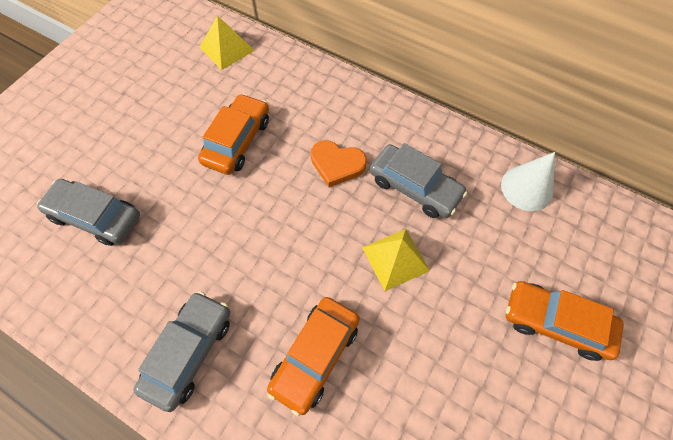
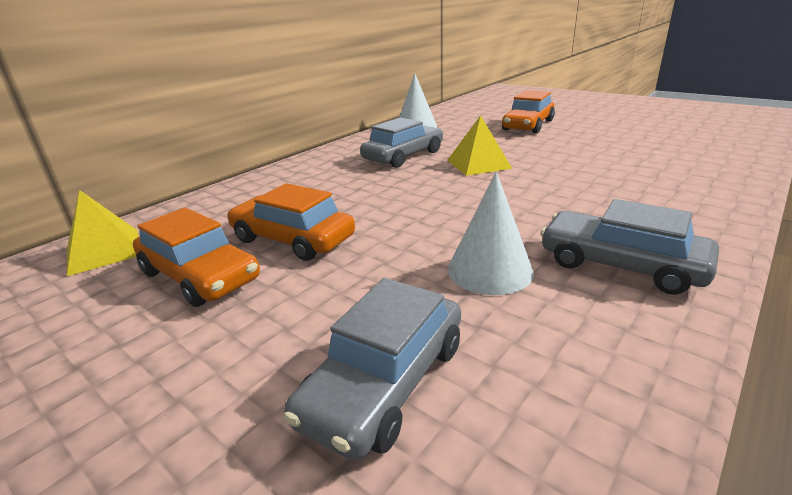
camera: 80 degrees left, 35 degrees down
orange car [267,297,360,416] -> orange car moved to [133,208,260,307]
orange heart [311,140,367,187] -> none
none -> white cone [448,172,534,295]

